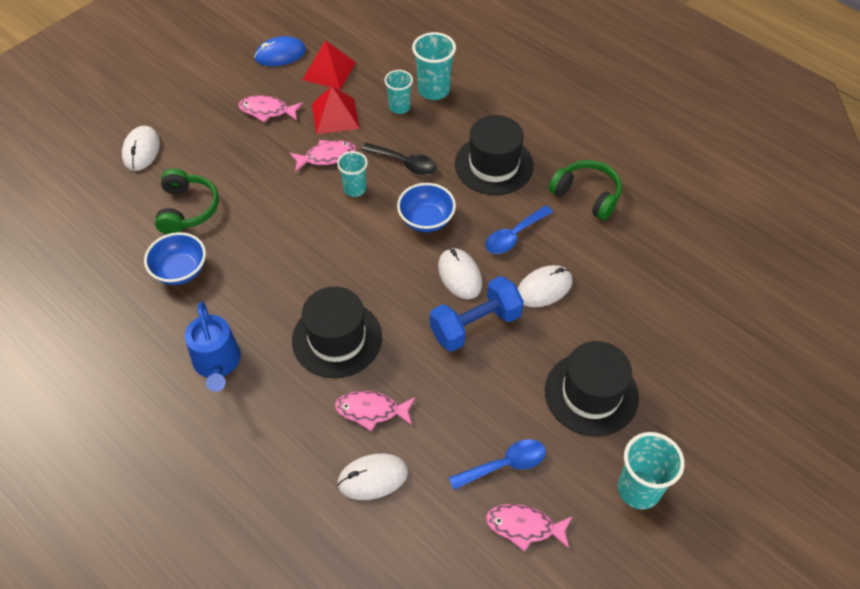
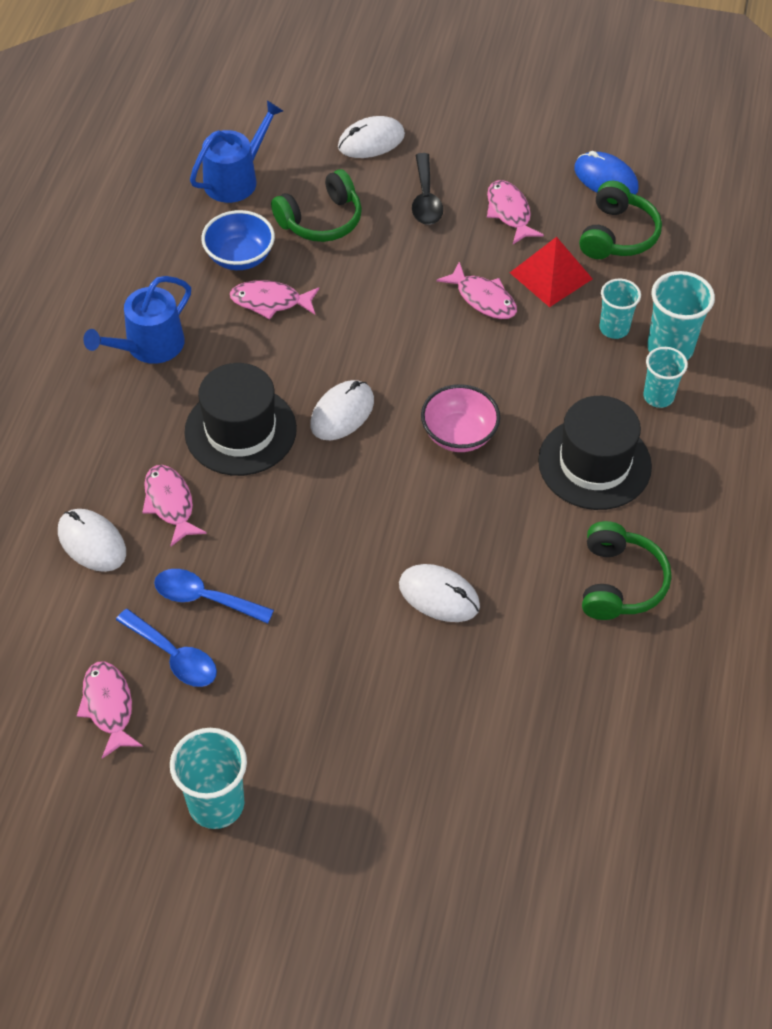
camera: 60 degrees right, 0 degrees up
red pyramid [302,40,356,90] -> green headphones [579,181,662,259]
turquoise cup [337,151,368,197] -> turquoise cup moved to [643,347,688,408]
black spoon [361,143,437,175] -> black spoon moved to [412,153,443,225]
blue bowl [397,183,456,232] -> pink bowl [421,384,500,452]
blue dumbbell [430,276,524,352] -> none
white mouse [438,248,482,299] -> white mouse moved to [310,380,374,440]
blue spoon [485,205,553,254] -> blue spoon moved to [154,569,274,624]
black hat [545,341,639,437] -> none
none -> blue watering can [190,100,283,203]
none -> pink fish [230,280,319,319]

